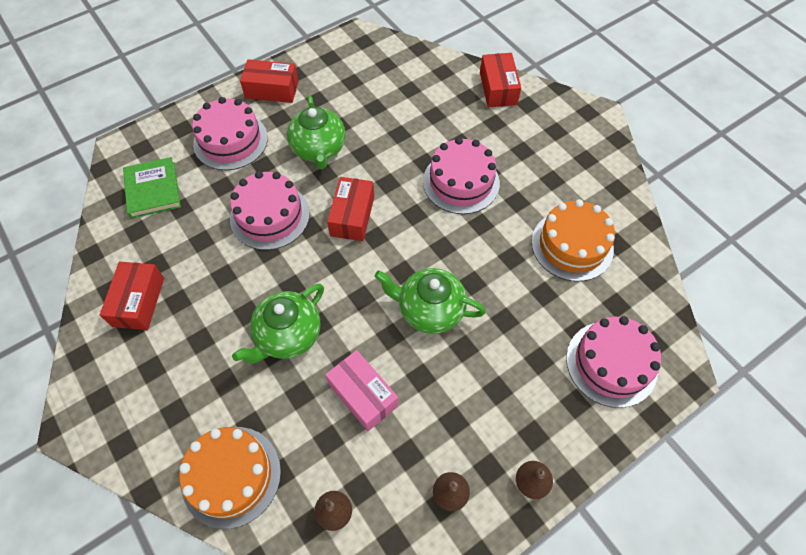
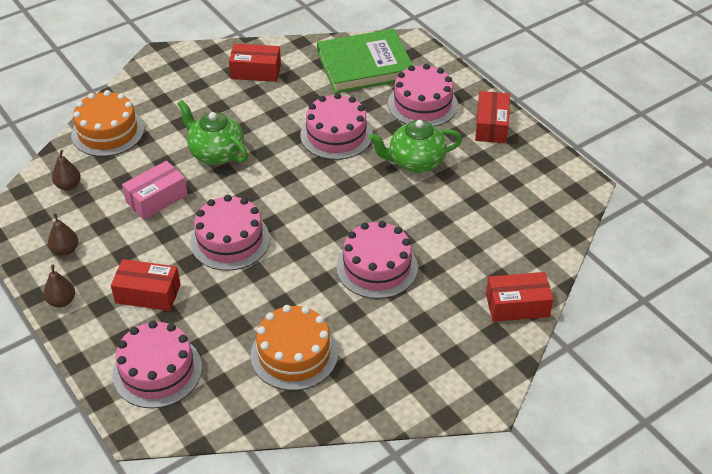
camera: 90 degrees right, 15 degrees down
green book [123,157,181,219] -> green book [317,29,413,93], size x1.62
red box [327,177,374,241] -> red box moved to [111,259,181,311]
green teapot [374,268,486,334] -> pink cake [190,195,270,271]

